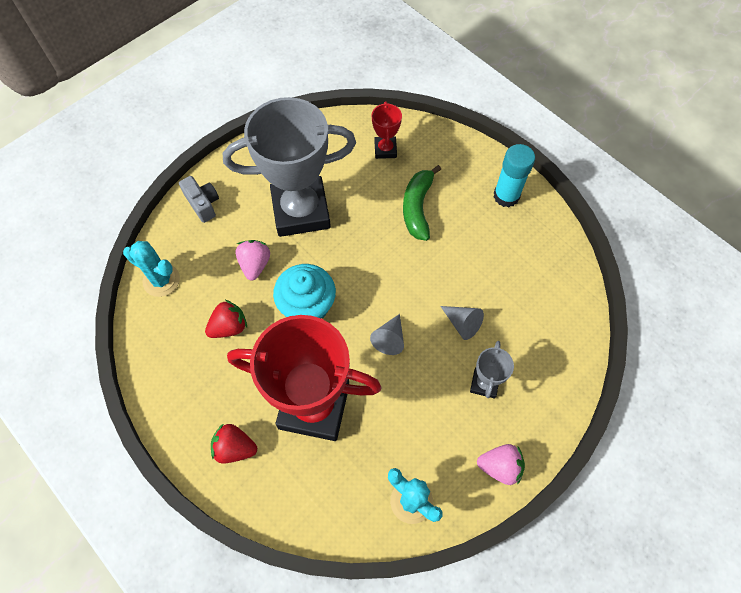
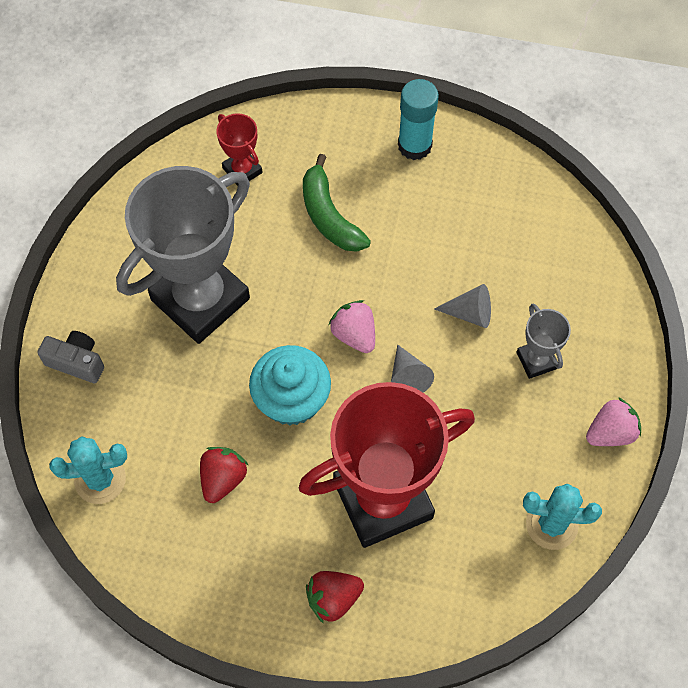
camera: 35 degrees left, 0 degrees up
pink strawberry [235,240,270,281] -> pink strawberry moved to [329,300,375,353]

